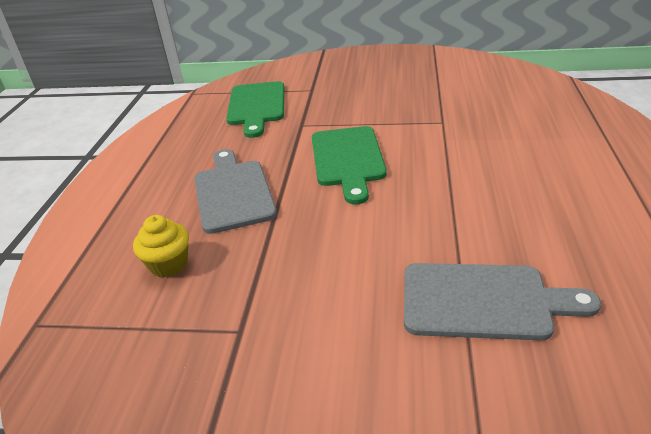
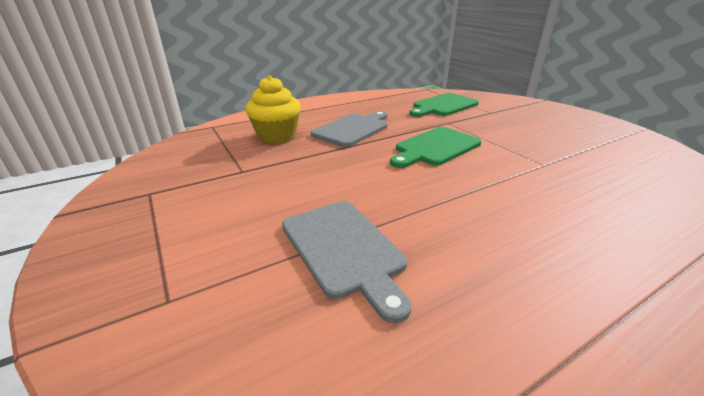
camera: 50 degrees right, 5 degrees down
yellow cupcake [133,215,189,277] -> yellow cupcake [245,75,301,144], size x1.59

